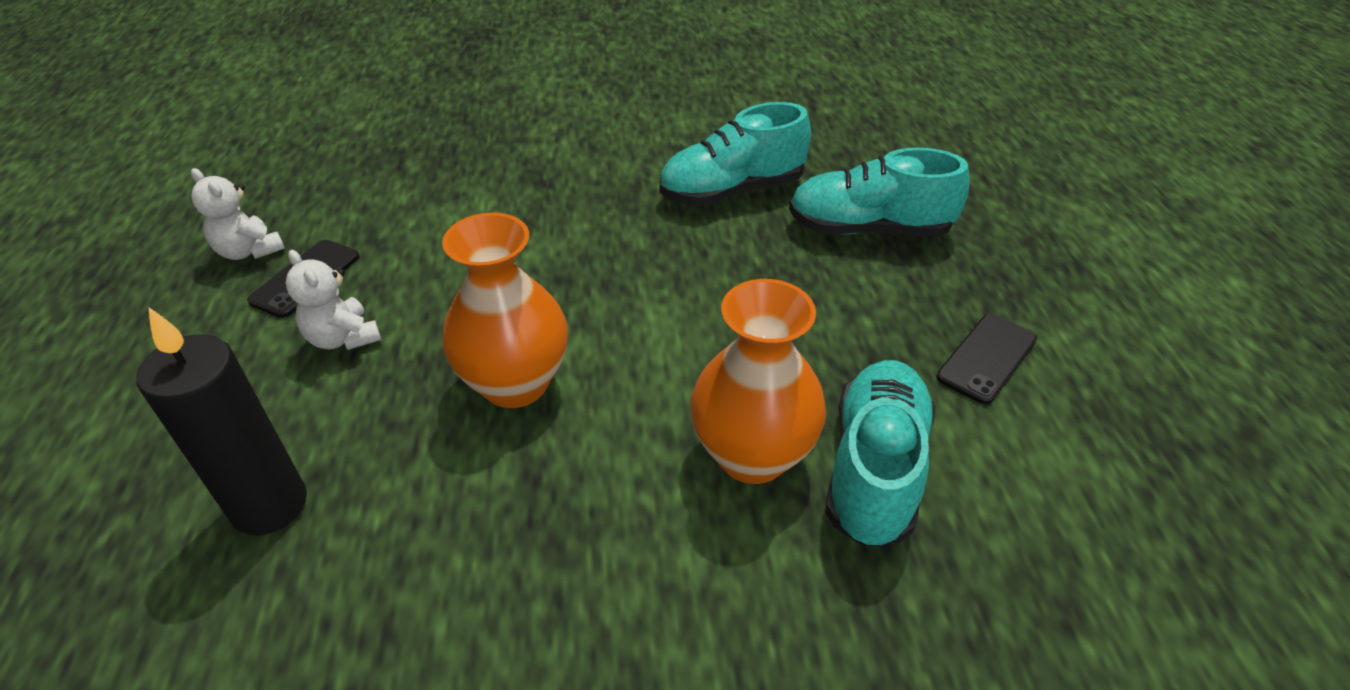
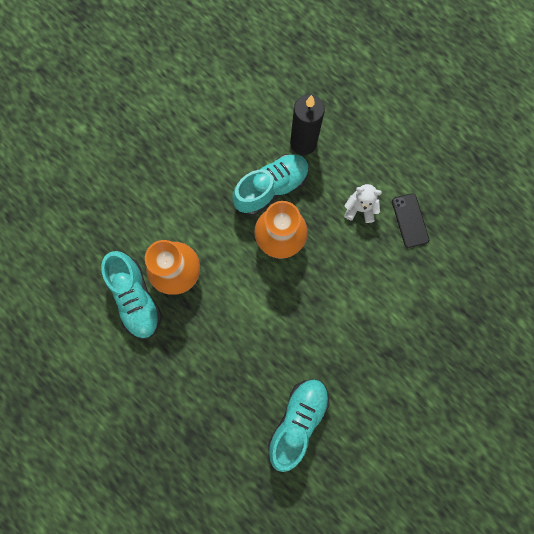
camera: 140 degrees right, 35 degrees up
white teddy bear [191,168,285,260] -> none
turquoise shoe [789,148,970,237] -> turquoise shoe moved to [232,154,309,215]
black phone [937,314,1037,404] -> none

